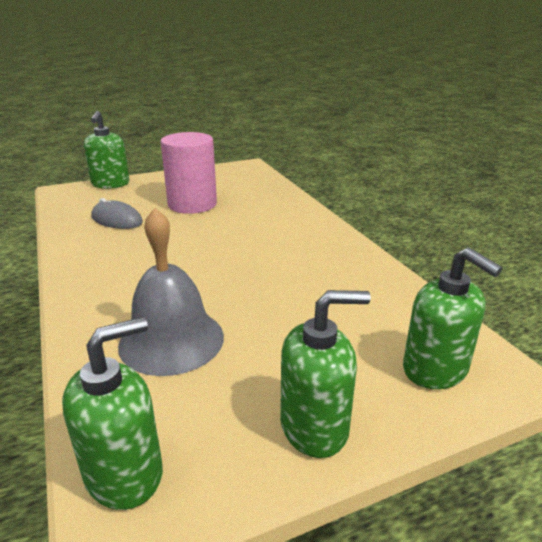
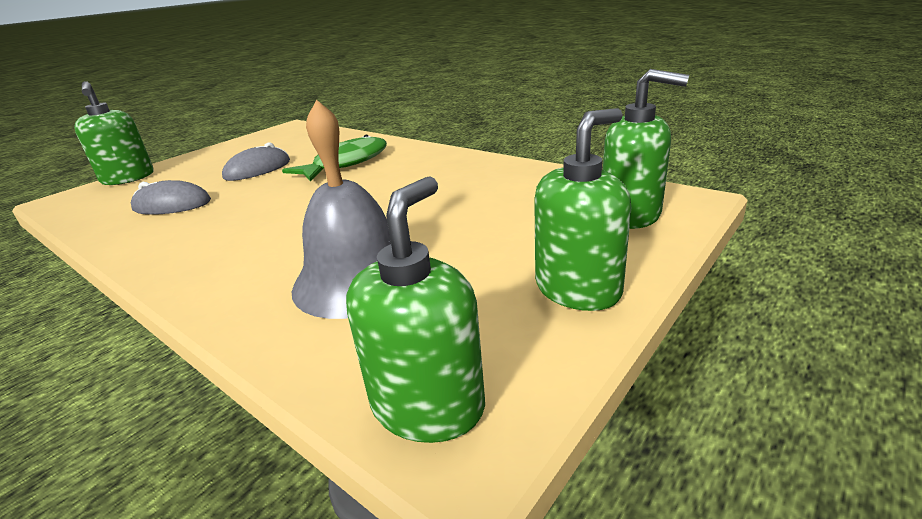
camera: 25 degrees left, 0 degrees up
pink cylinder [161,132,217,214] -> grey mouse [222,143,290,181]
none -> green fish [282,135,387,182]

